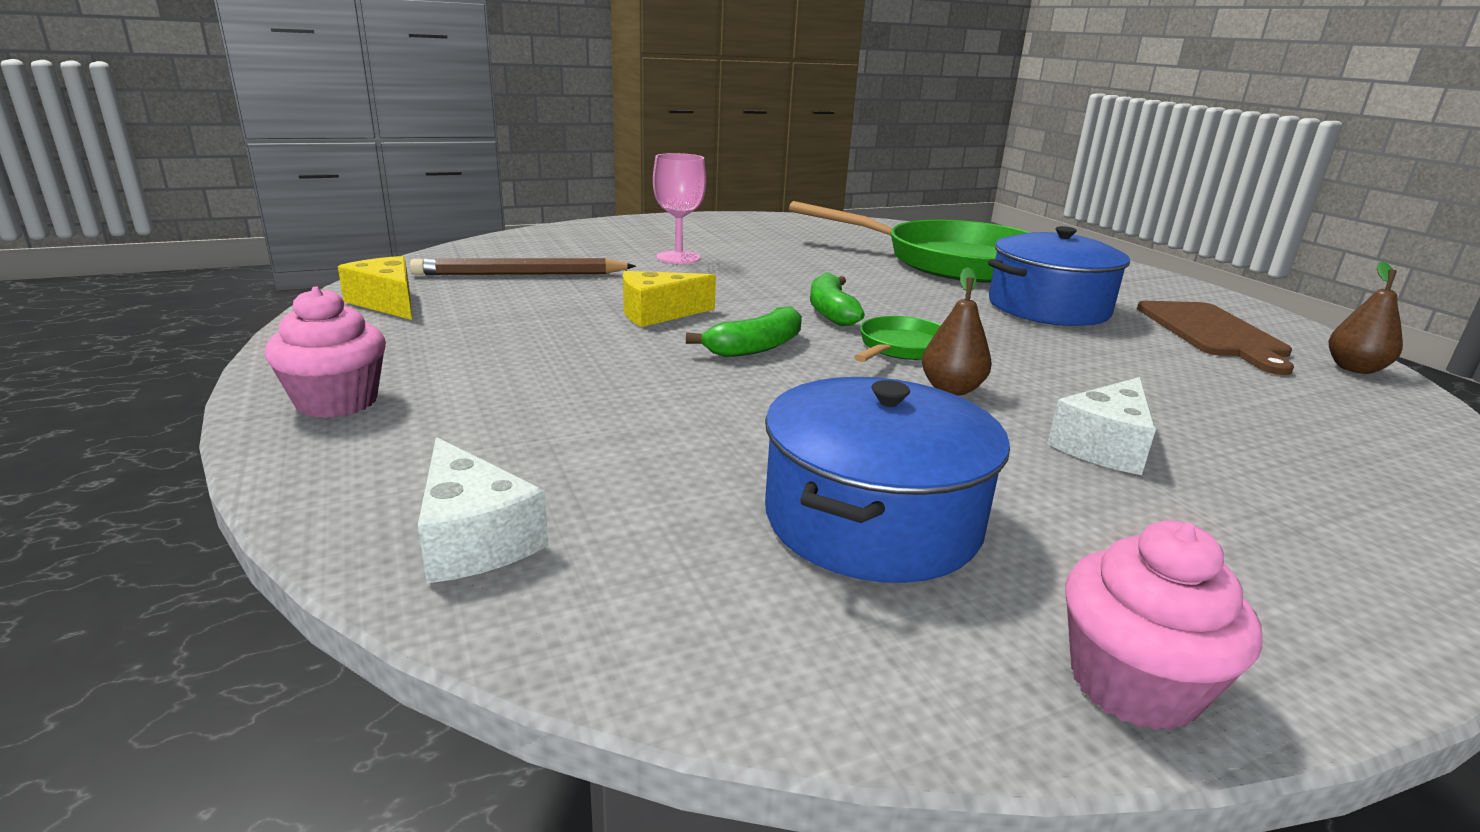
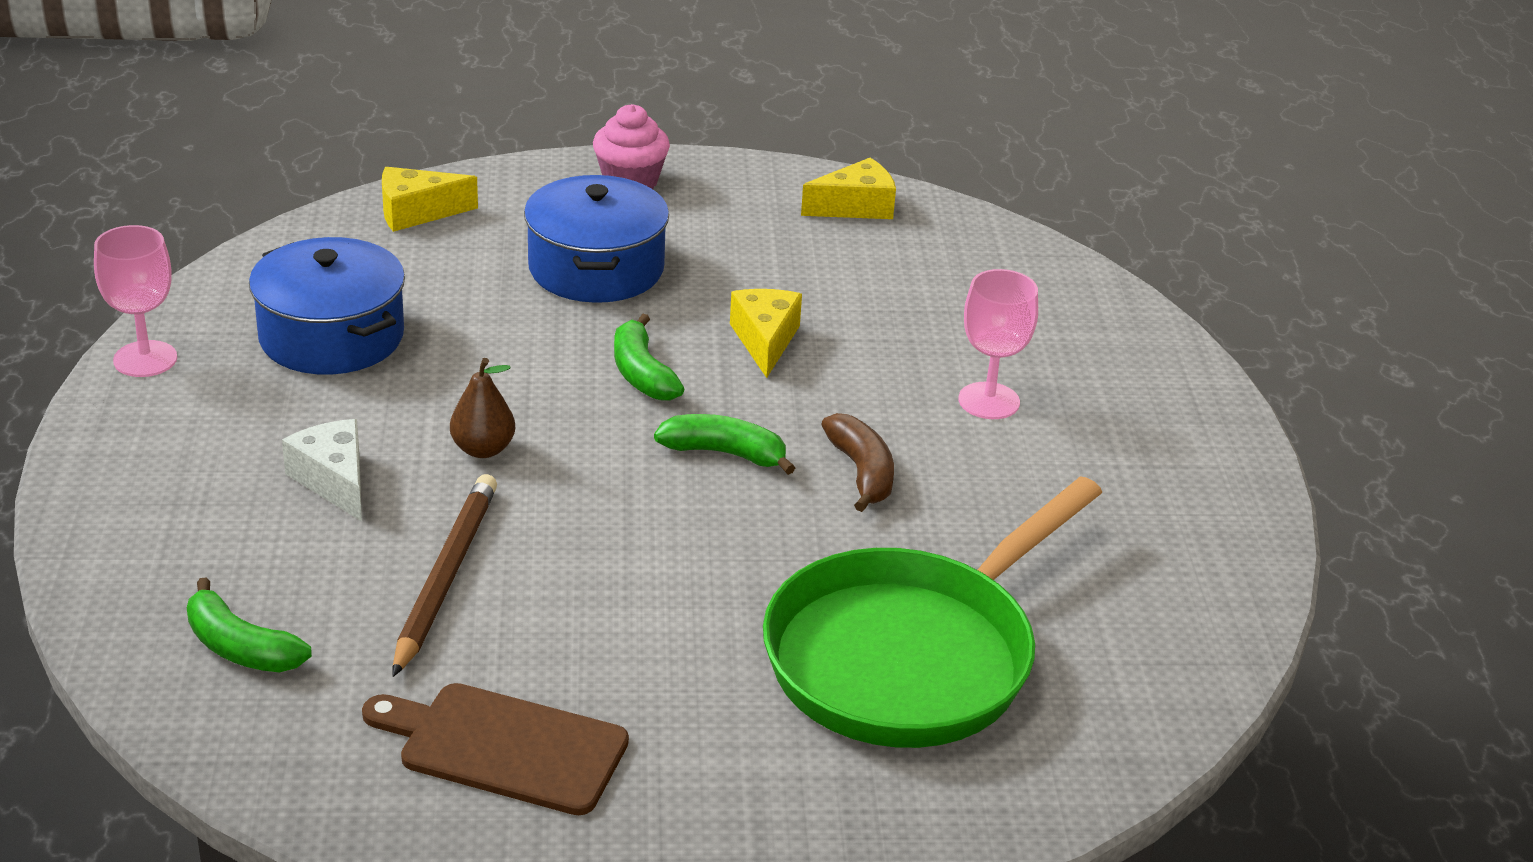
camera: 110 degrees right, 10 degrees up
brown pencil [410,258,636,275] -> brown pencil moved to [393,474,497,677]
white cheese [418,437,549,583] -> yellow cheese [382,167,478,232]
green pan [854,316,941,362] -> none
blue pot [988,226,1130,326] -> blue pot moved to [524,175,669,303]
pink cupcake [1065,520,1263,731] -> pink goblet [94,225,177,377]
brown pear [1329,262,1403,374] -> none
none -> green banana [187,578,312,673]
none -> brown banana [821,413,894,512]

